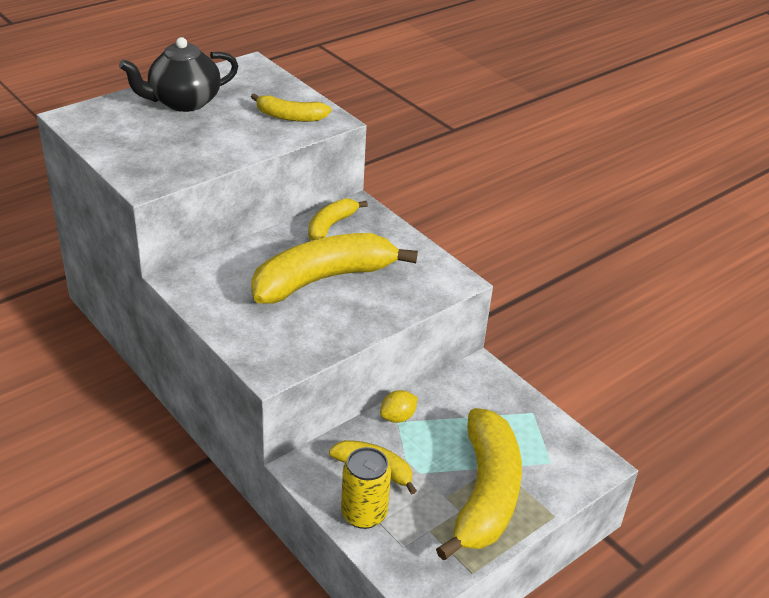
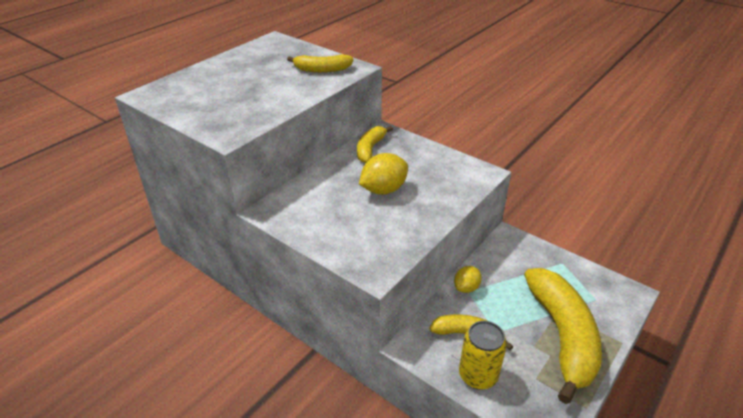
camera: 10 degrees left, 0 degrees up
black teapot [119,37,238,112] -> none
yellow banana [251,233,418,304] -> yellow lemon [359,153,408,195]

